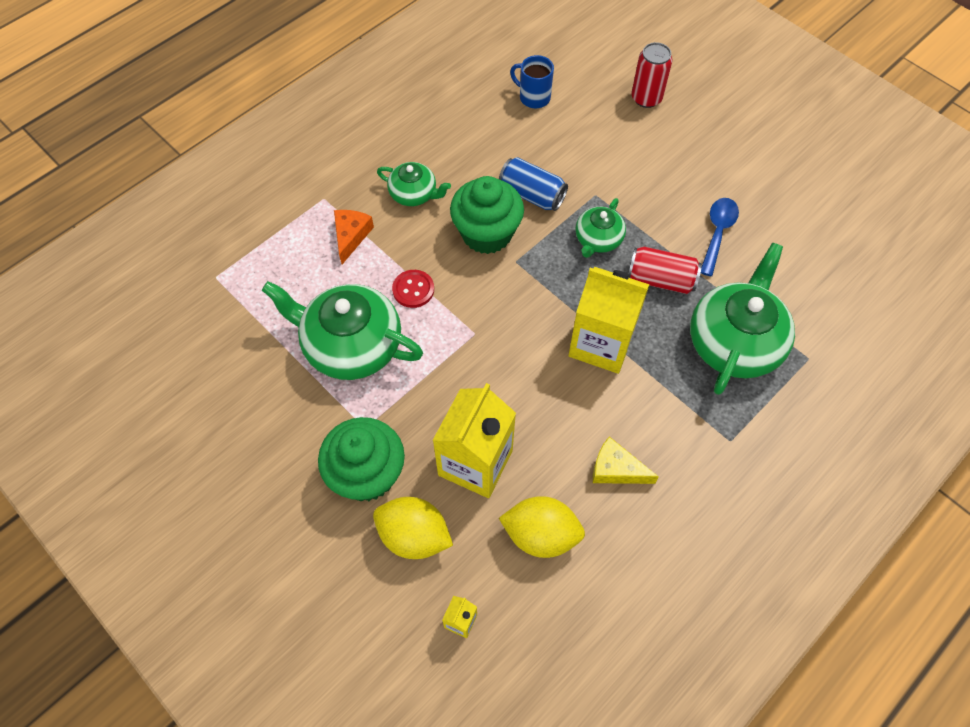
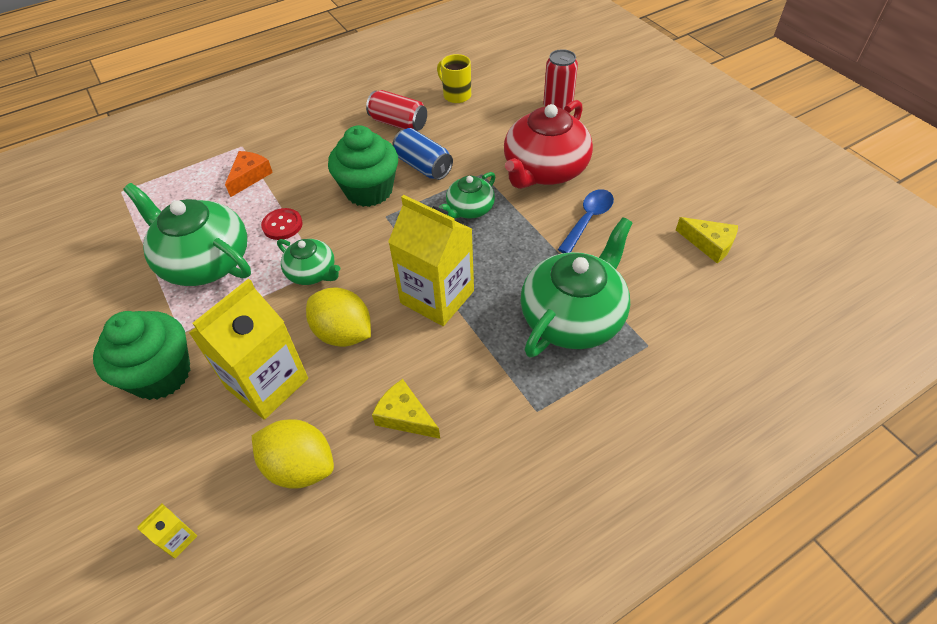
camera: 15 degrees right, 10 degrees down
yellow lemon [373,497,453,559] -> yellow lemon moved to [306,288,371,347]
green teapot [377,162,451,206] -> green teapot moved to [277,239,340,285]
blue mug [510,55,554,108] -> yellow mug [437,54,471,103]
red can [628,247,702,294] -> red can moved to [366,90,427,131]
none -> red teapot [504,100,593,189]
none -> yellow cheese [676,217,738,263]

